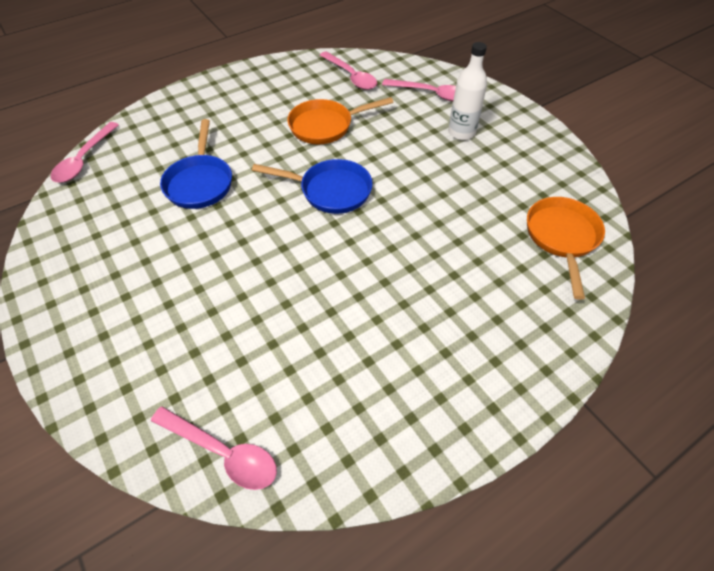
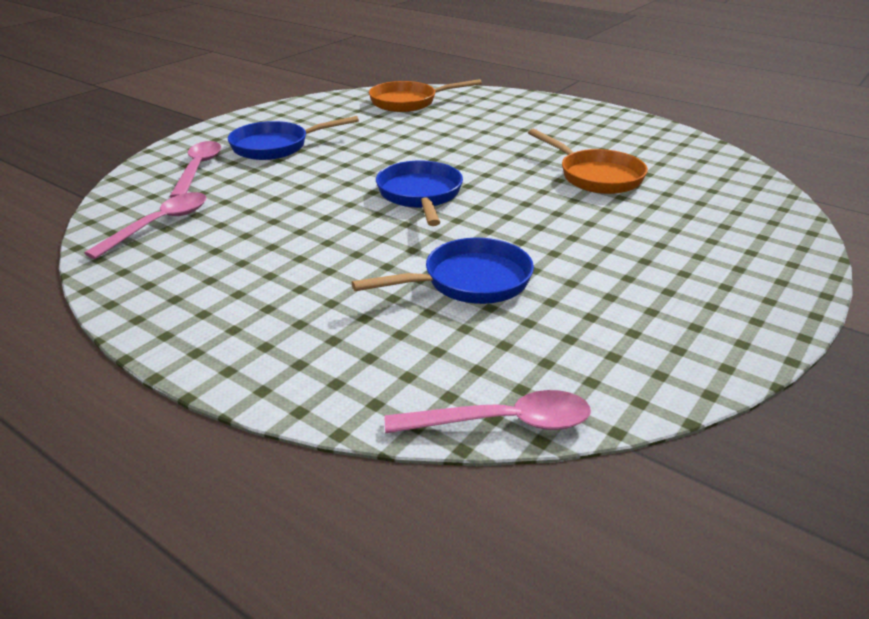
camera: 110 degrees left, 20 degrees down
pink spoon [151,407,277,490] -> none
orange pan [287,97,394,144] -> orange pan moved to [528,129,648,194]
white bottle [448,42,487,140] -> blue pan [228,116,359,160]

